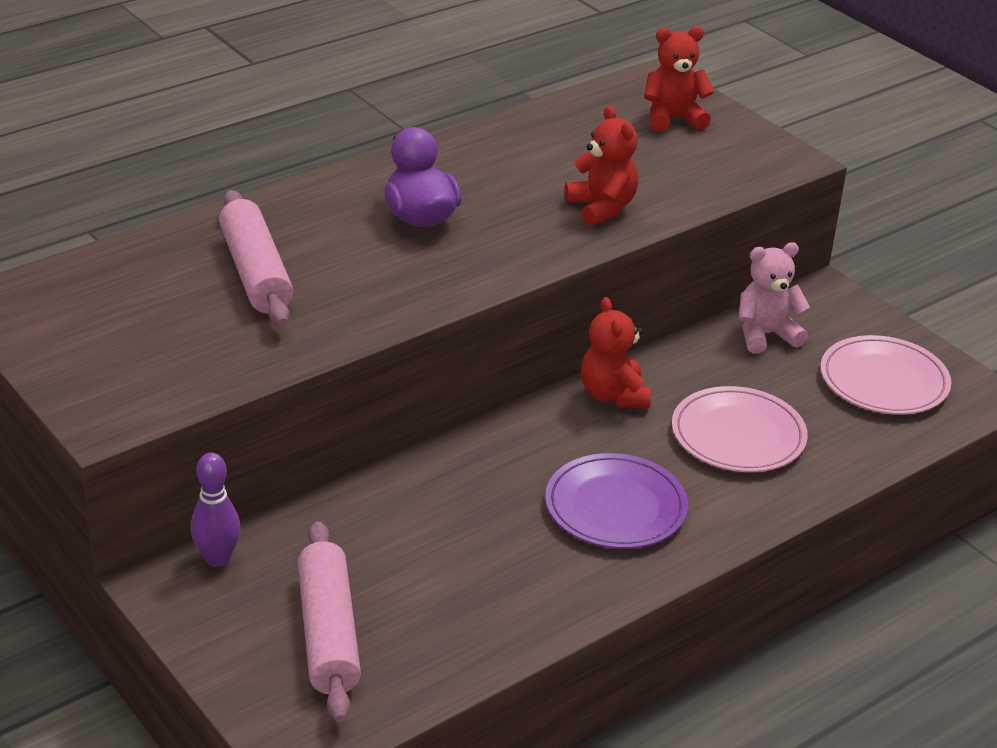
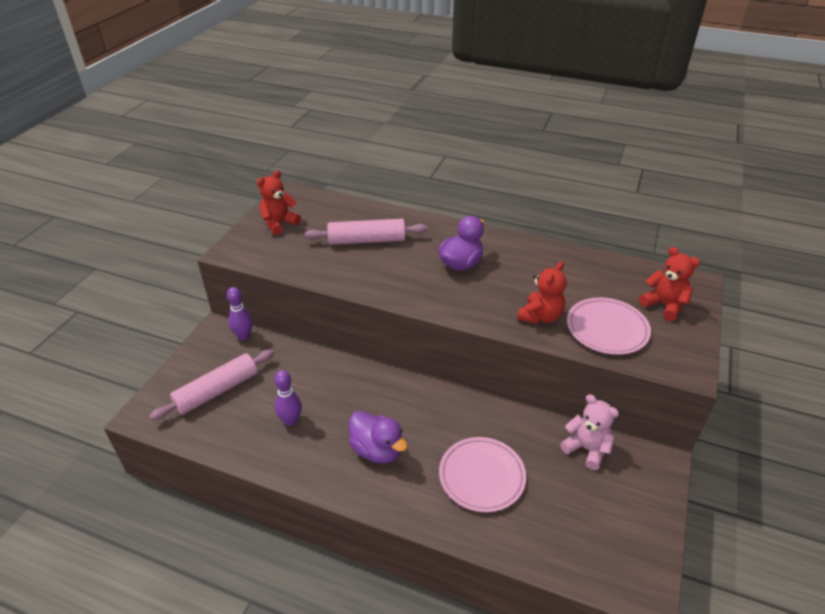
camera: 60 degrees right, 5 degrees up
pink rolling pin [219,190,293,326] -> pink rolling pin turned 45 degrees clockwise [305,219,428,245]
purple plate [545,453,688,549] -> purple duck [349,411,408,464]
red teddy bear [581,297,651,408] -> red teddy bear moved to [257,170,301,235]
pink plate [821,335,951,415] -> pink plate moved to [567,297,651,355]
none -> purple bowling pin [274,370,302,426]

